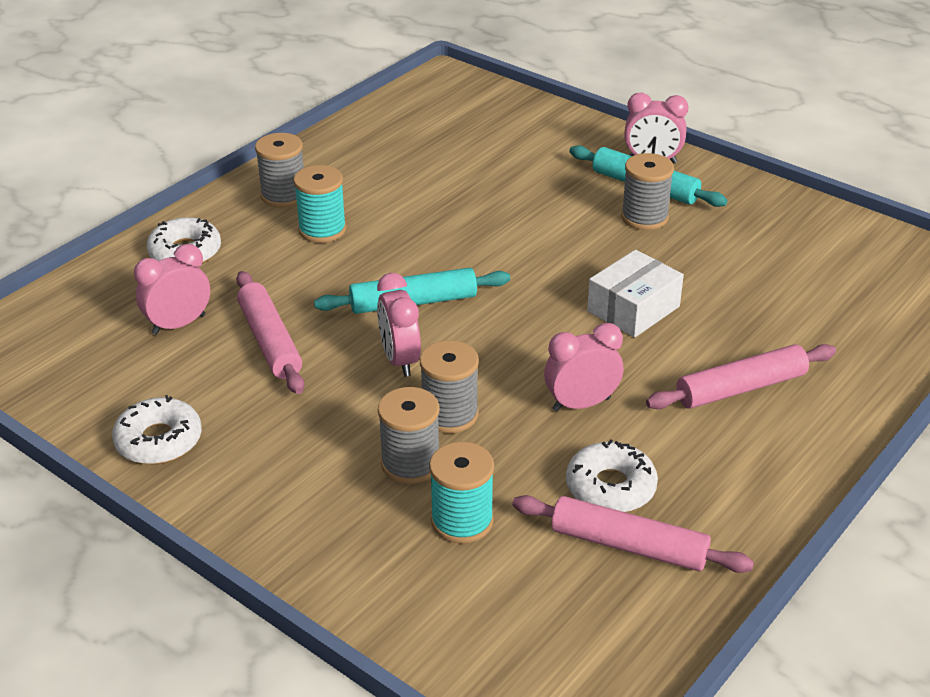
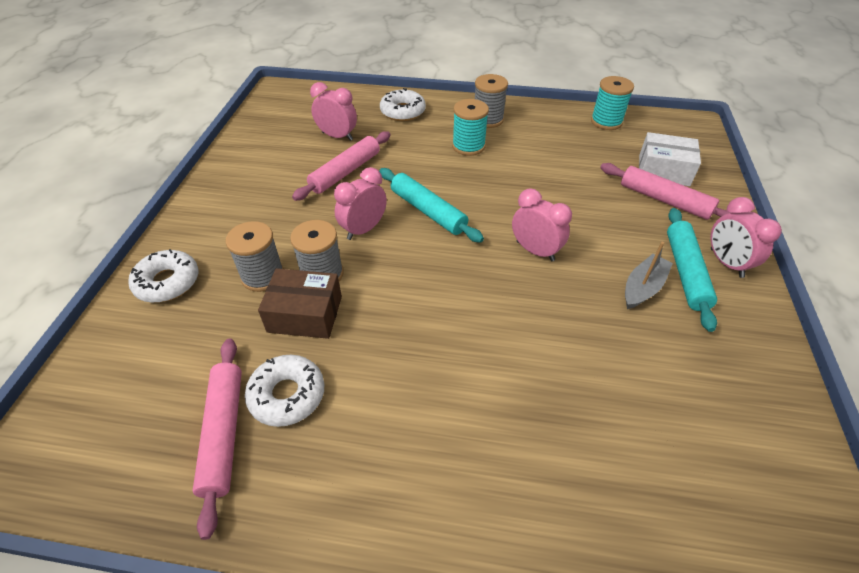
camera: 60 degrees right, 10 degrees up
white donut [112,395,202,464] -> white donut moved to [128,249,198,303]
turquoise spool [429,442,494,544] -> turquoise spool moved to [591,76,634,130]
pink clock [544,323,623,412] -> pink clock moved to [512,188,572,261]
white box [587,250,684,338] -> white box moved to [639,132,701,186]
grey spool [621,153,674,230] -> grey boat [625,242,673,309]
pink rolling pin [646,344,836,409] -> pink rolling pin moved to [600,163,732,220]
none -> brown box [258,268,342,339]

